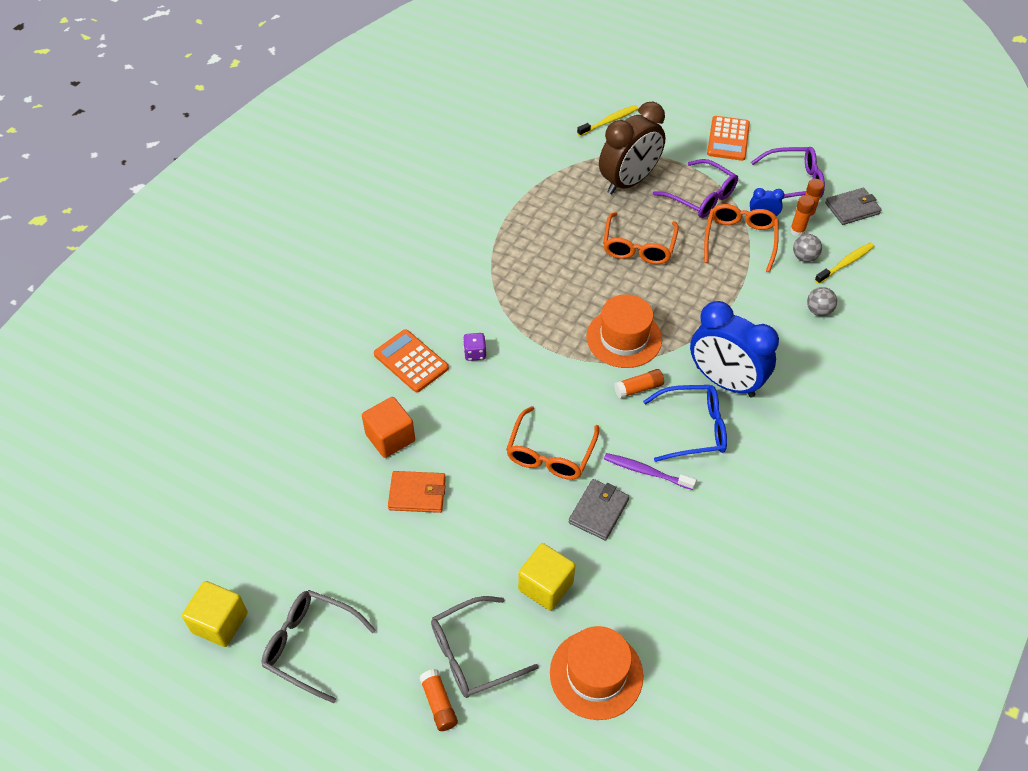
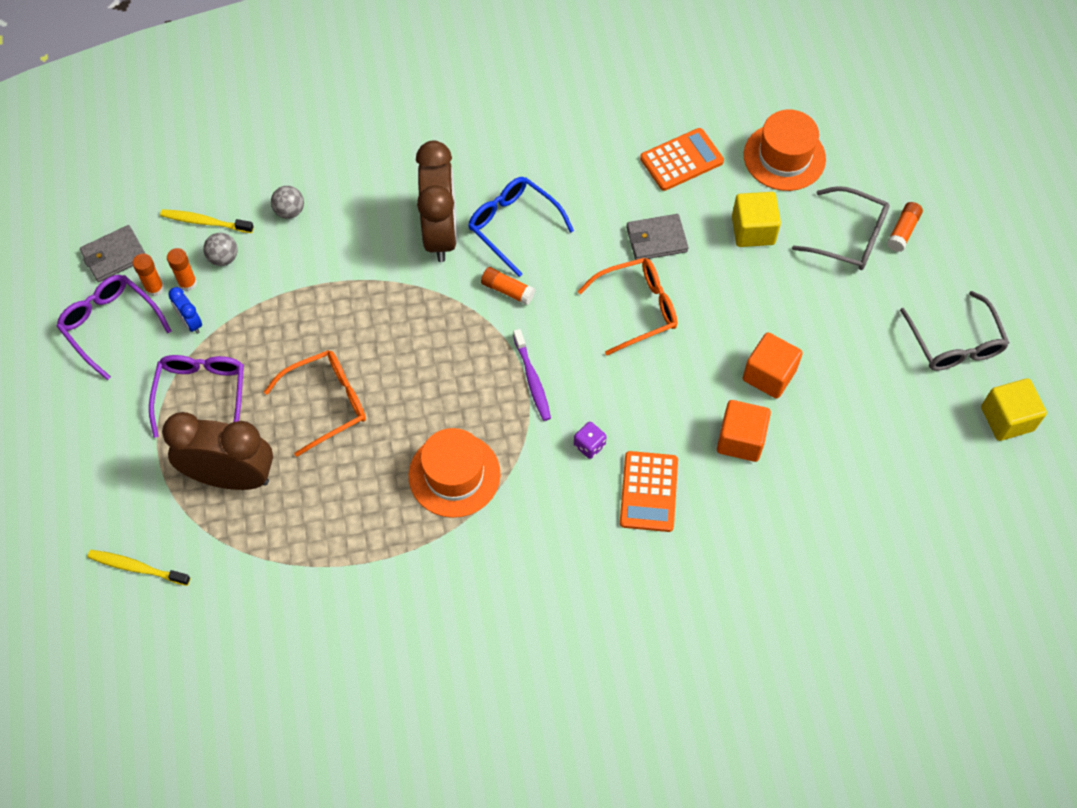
camera: 130 degrees left, 10 degrees up
orange wallet [388,471,446,513] -> orange cube [743,332,803,399]
orange hat [587,294,662,368] -> orange hat moved to [409,428,501,518]
purple toothbrush [604,453,696,490] -> purple toothbrush moved to [513,329,551,421]
blue clock [690,301,779,397] -> brown clock [416,141,457,262]
orange glasses [704,204,779,272] -> none
orange calculator [707,116,750,161] -> orange calculator moved to [640,128,724,191]
grey wallet [825,188,882,225] -> grey wallet turned 60 degrees counterclockwise [80,225,146,282]

